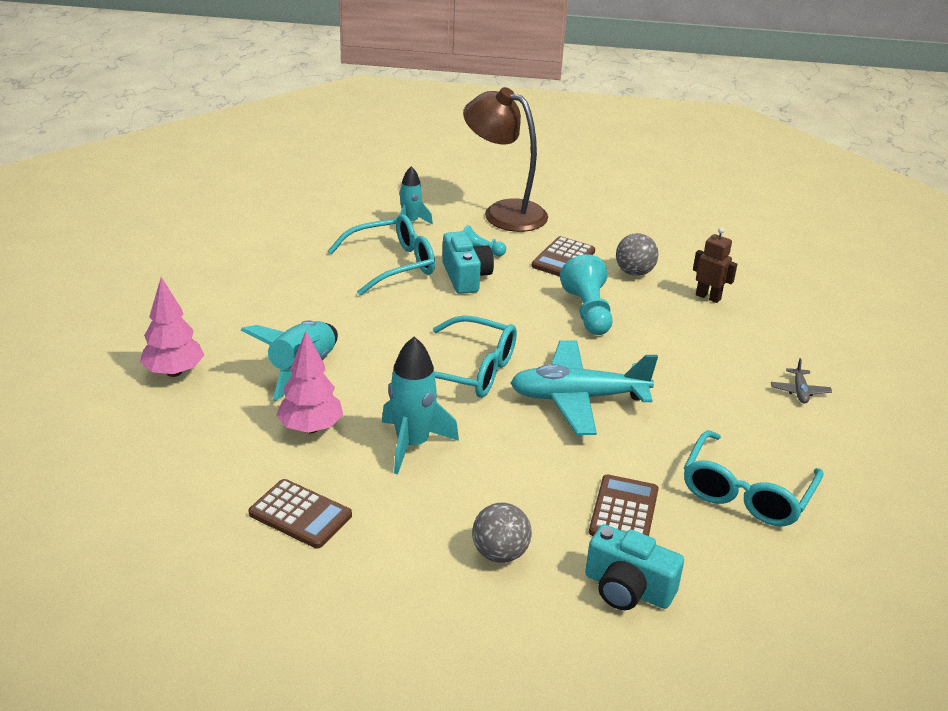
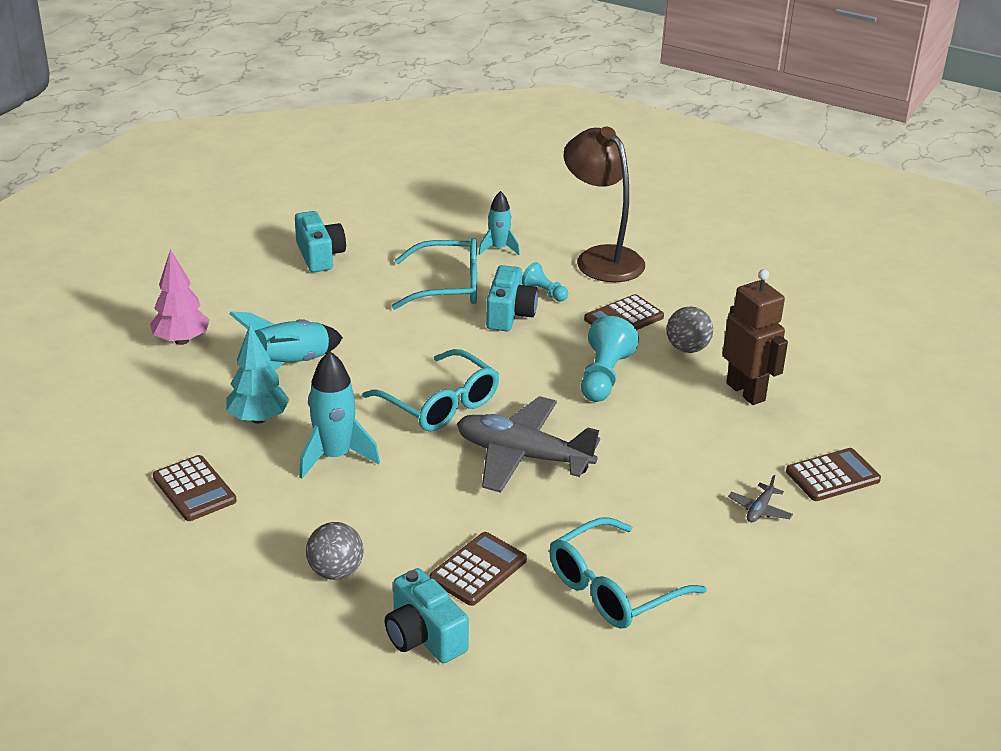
camera: 25 degrees right, 0 degrees up
pink tree [276,331,343,433] -> turquoise tree [226,324,290,424]
turquoise plane [510,340,658,435] -> grey plane [457,396,600,493]
brown robot [693,228,737,303] -> brown robot [723,269,788,405], size x1.62
none -> turquoise camera [295,211,346,272]
none -> brown calculator [786,448,881,501]

